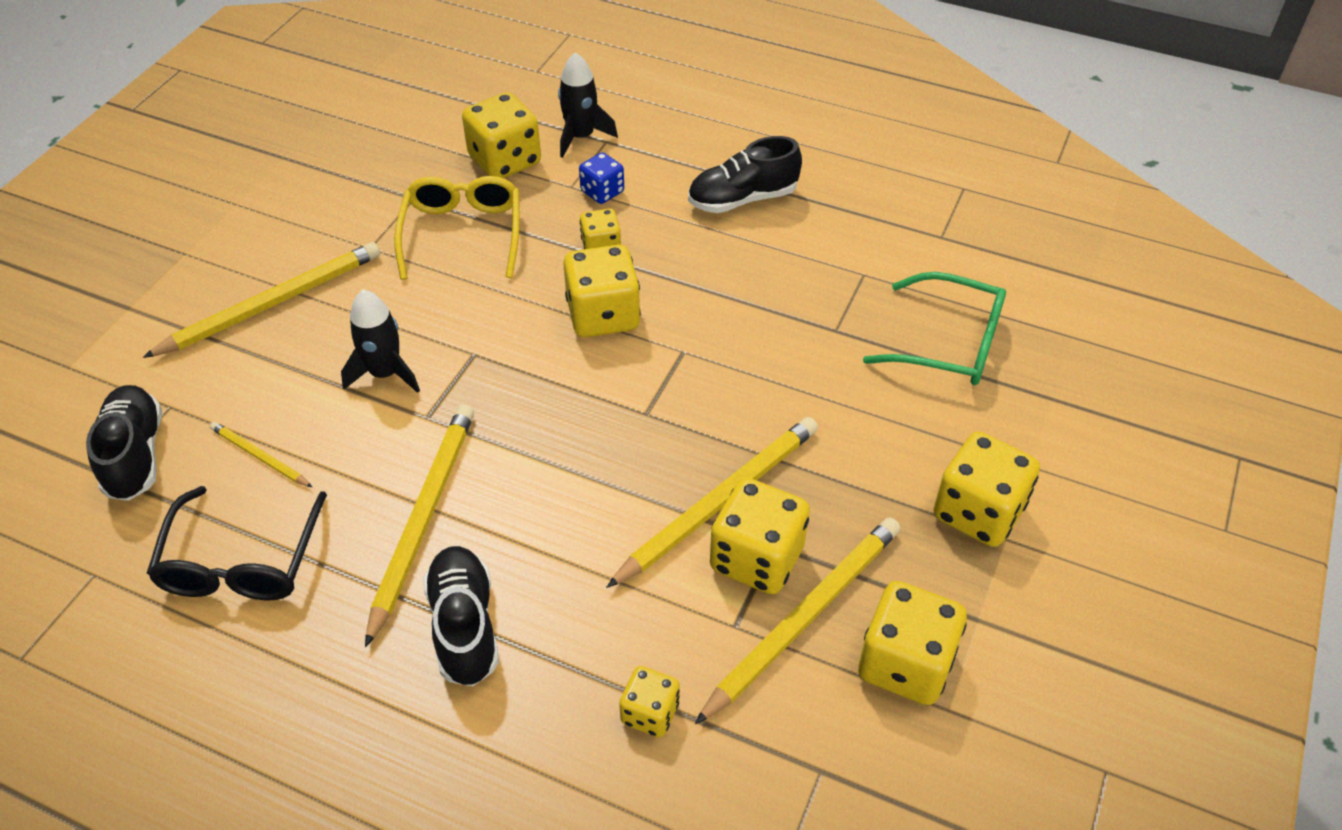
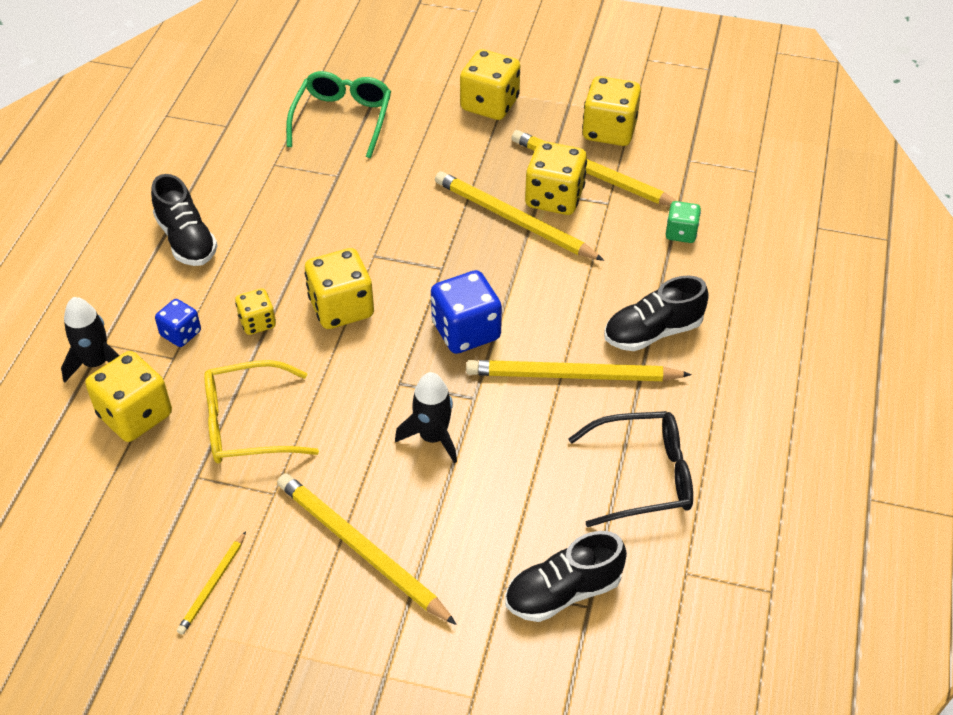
camera: 100 degrees left, 0 degrees up
yellow pencil [210,422,312,487] -> yellow pencil moved to [177,531,246,635]
yellow dice [619,666,680,737] -> green dice [666,201,701,243]
none -> blue dice [431,270,502,354]

